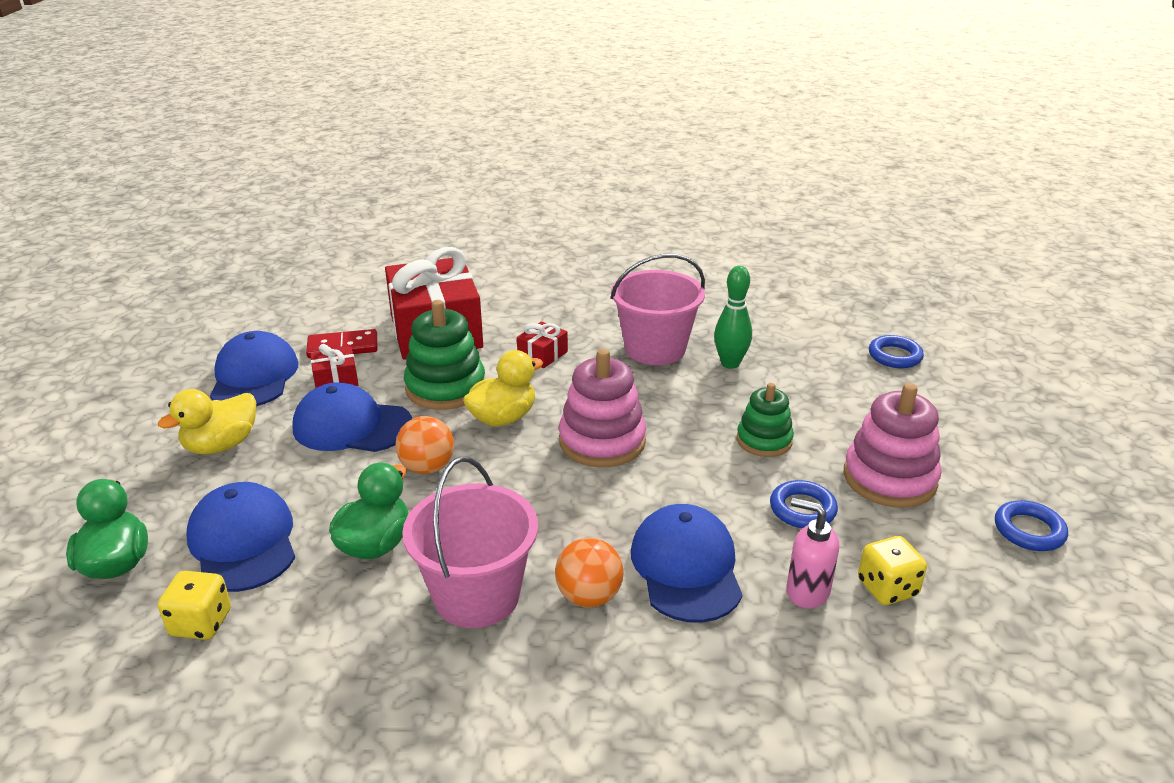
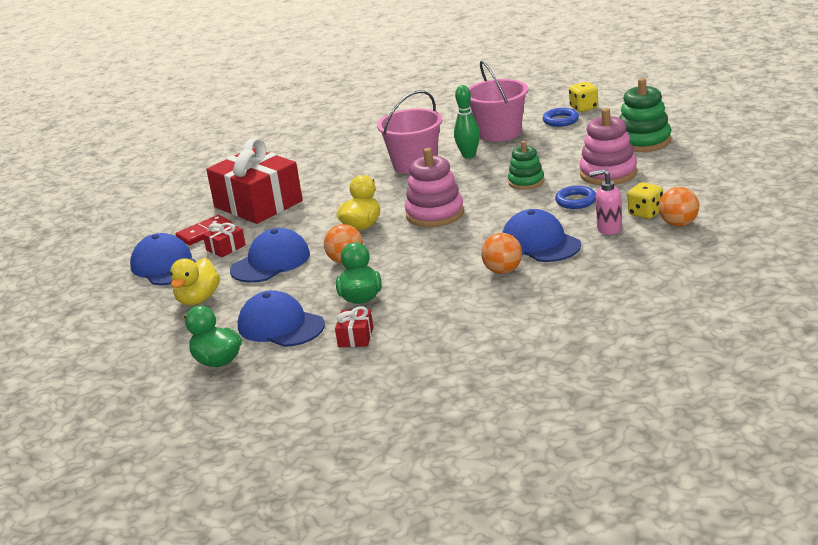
camera: 25 degrees left, 5 degrees down
yellow dice [158,571,231,640] -> yellow dice moved to [569,82,598,112]
blue cap [292,382,412,452] -> blue cap turned 150 degrees clockwise [230,228,310,283]
pink bucket [402,457,538,628] -> pink bucket moved to [469,60,528,142]
green stacking toy [404,300,485,410] -> green stacking toy moved to [619,78,672,152]
red gift [517,321,568,368] -> red gift moved to [335,307,373,347]
blue ring [995,500,1068,551] -> none
none -> orange ball [659,187,699,227]

